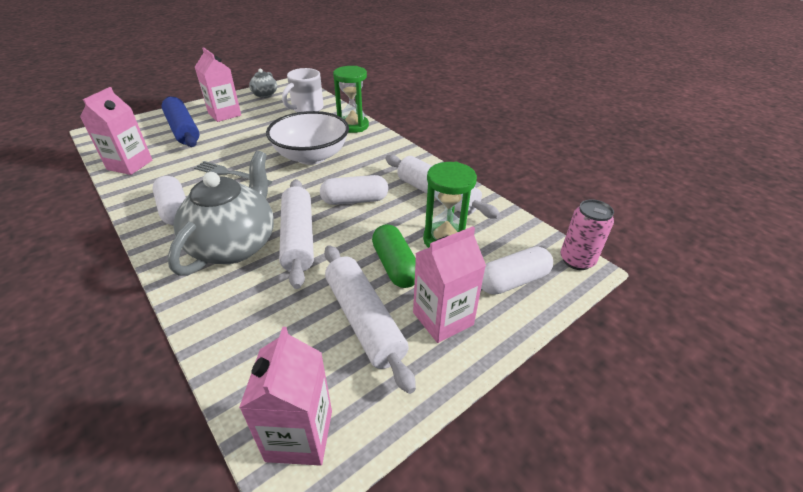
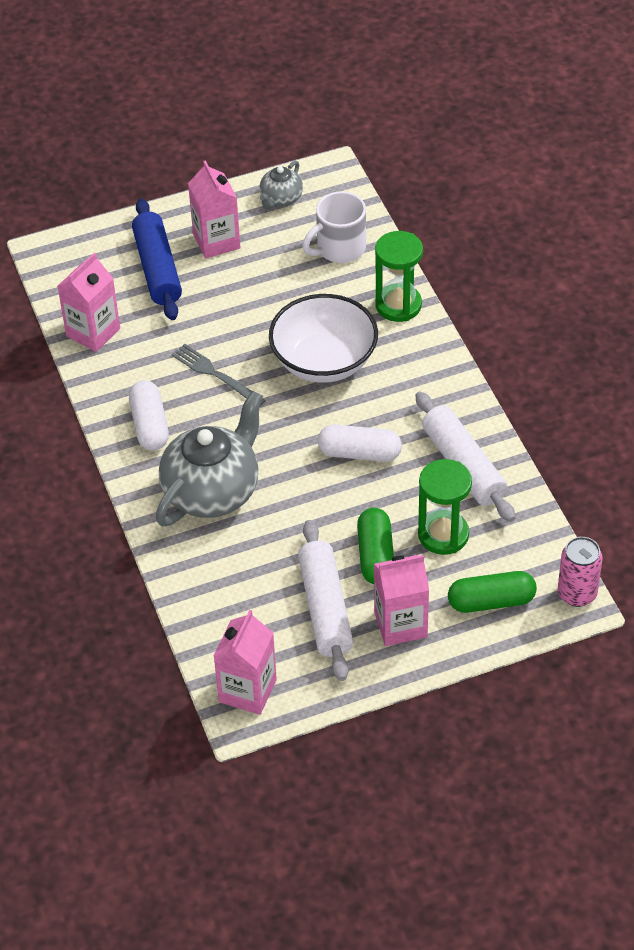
camera: 20 degrees right, 10 degrees up
white rolling pin [279,179,314,289] -> none
white capsule [481,246,553,295] -> green capsule [448,571,537,613]

